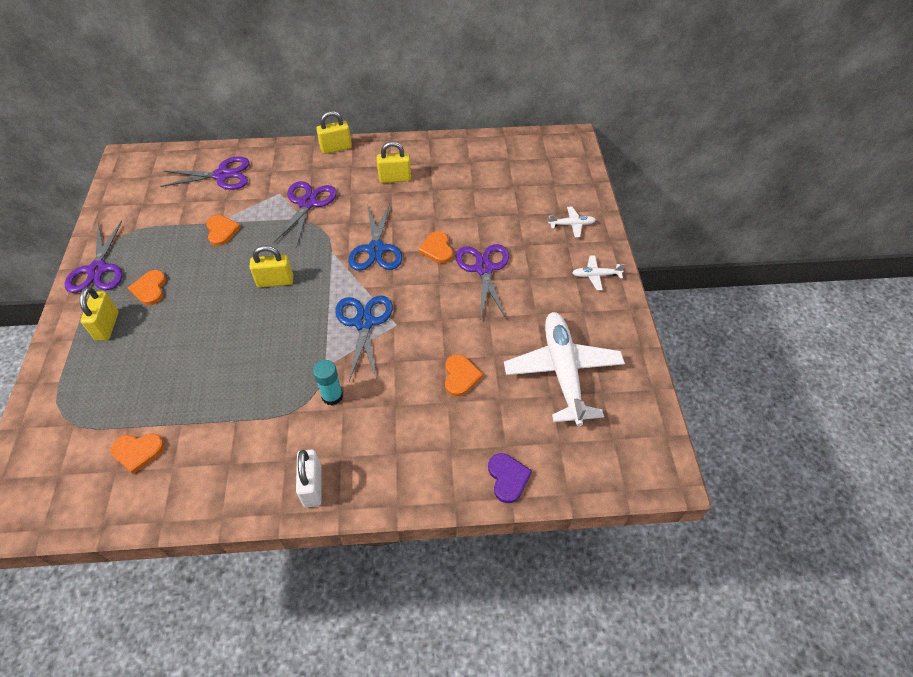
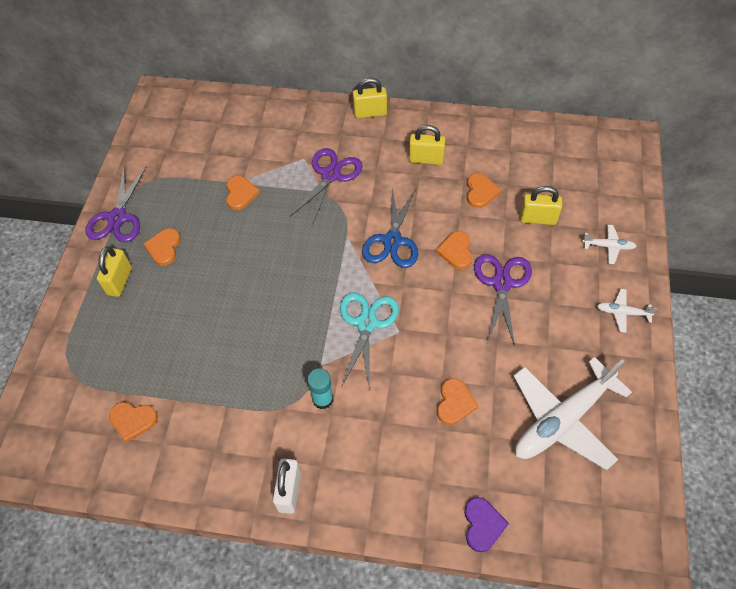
camera: 15 degrees right, 5 degrees up
purple scissors [160,156,249,190] -> none
yellow padlock [249,245,293,287] -> yellow padlock moved to [520,186,562,225]
blue scissors [335,296,393,381] -> turquoise scissors [340,292,399,390]
white plane [504,312,625,426] -> white plane turned 135 degrees counterclockwise [514,357,632,470]
none -> orange heart [467,173,501,208]

